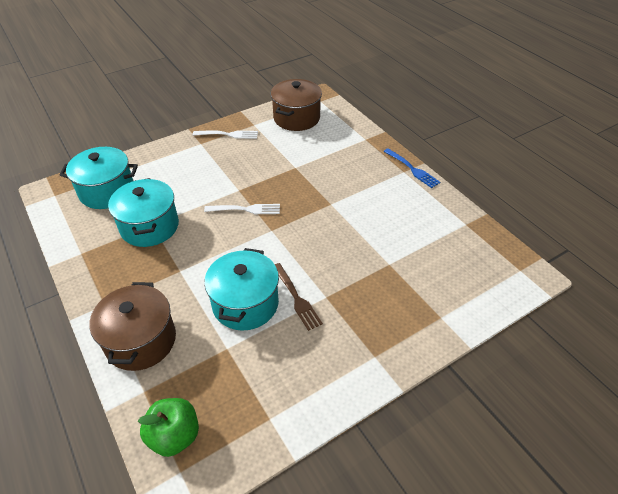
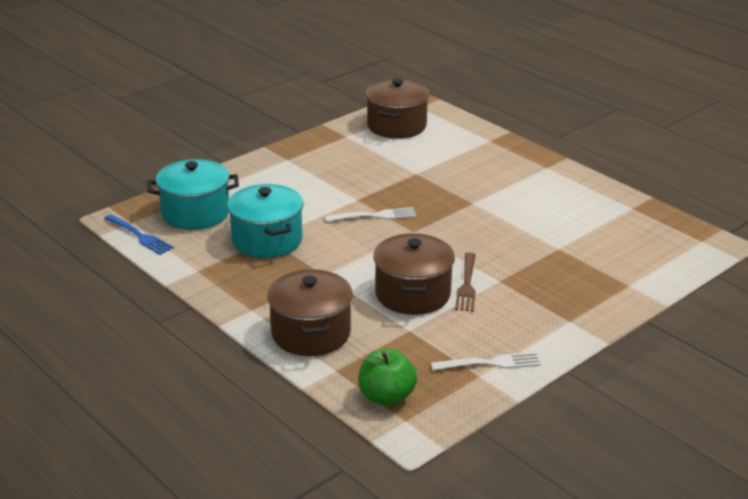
camera: 10 degrees left, 15 degrees down
white fork [192,130,258,139] -> white fork moved to [431,352,541,371]
turquoise pot [204,248,279,331] -> brown pot [373,233,455,315]
brown fork [275,263,323,331] -> brown fork turned 45 degrees clockwise [455,252,476,312]
blue fork [383,148,440,188] -> blue fork moved to [104,214,174,255]

